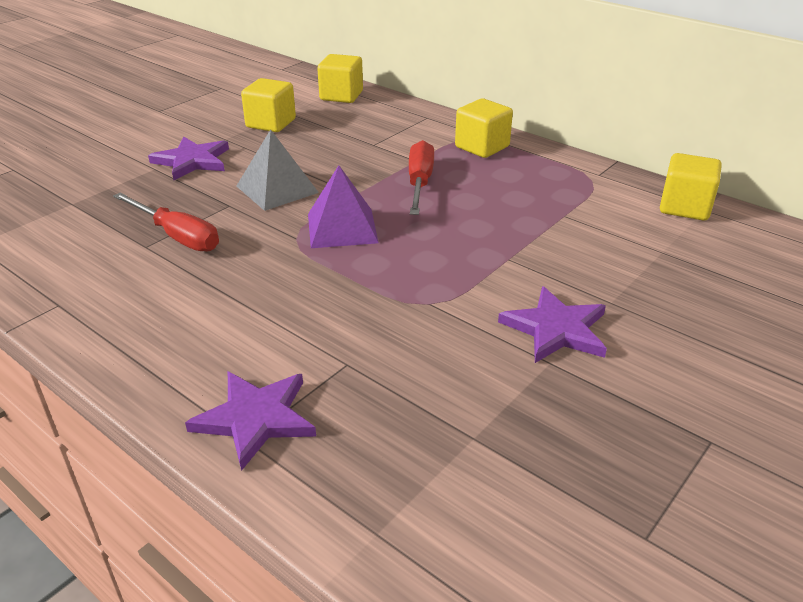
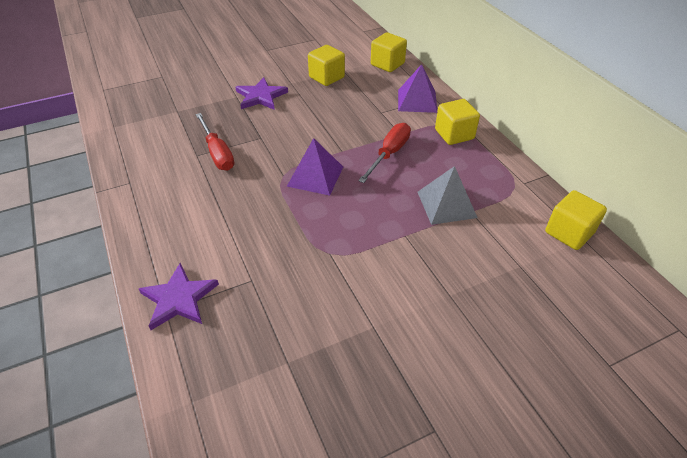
camera: 25 degrees right, 10 degrees up
grey pyramid [237,129,319,211] -> grey pyramid moved to [418,166,478,225]
purple star [498,286,607,363] -> none
none -> purple pyramid [398,64,437,113]

